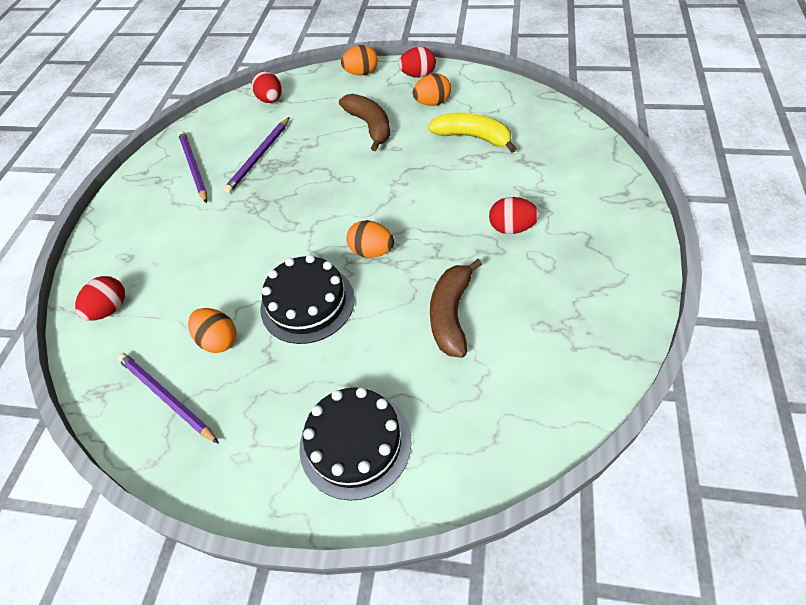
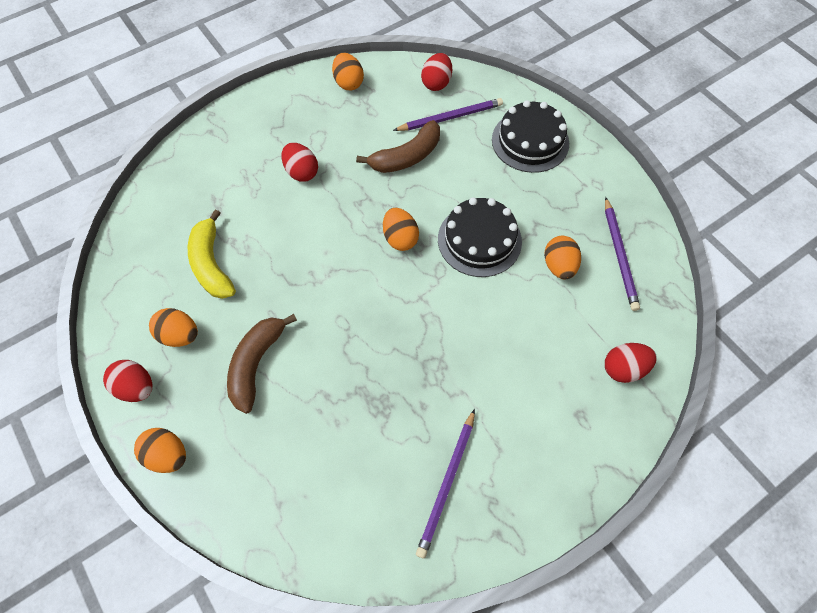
camera: 140 degrees left, 10 degrees up
purple pencil [223,117,290,194] -> purple pencil moved to [393,98,503,131]
red egg [252,71,282,103] -> red egg moved to [421,53,452,91]
none -> orange egg [332,53,364,90]

